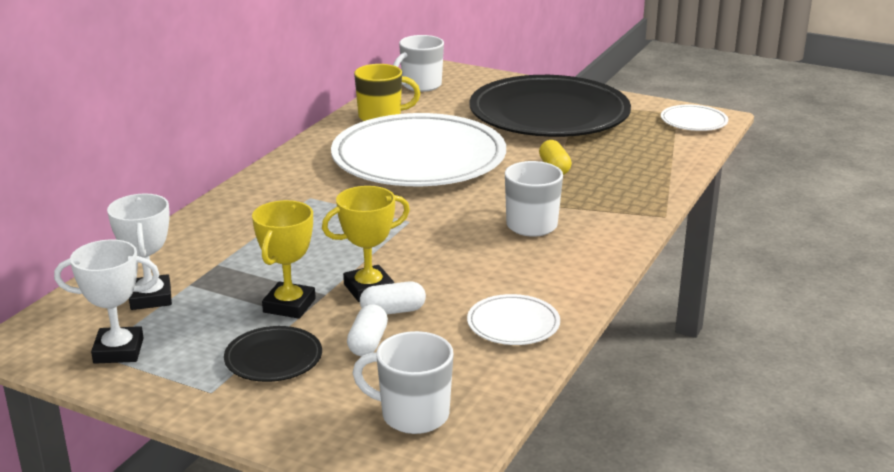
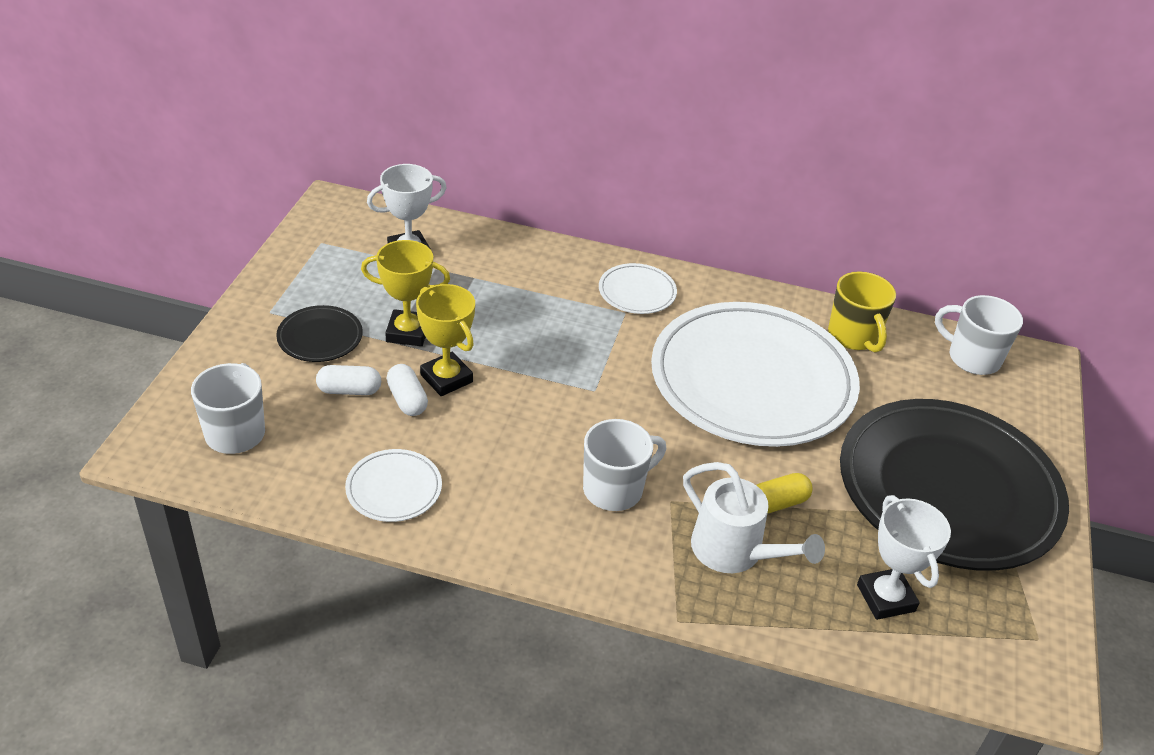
camera: 75 degrees right, 15 degrees up
white trophy [54,239,159,364] -> white trophy moved to [857,495,951,620]
white plate [661,105,728,131] -> white plate moved to [599,263,677,314]
none -> white watering can [683,462,825,573]

